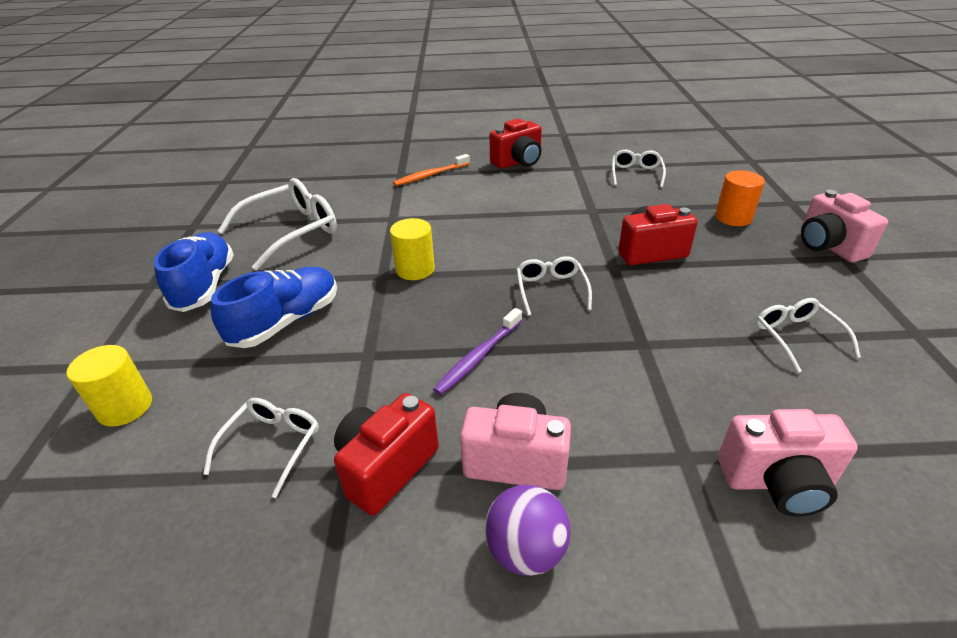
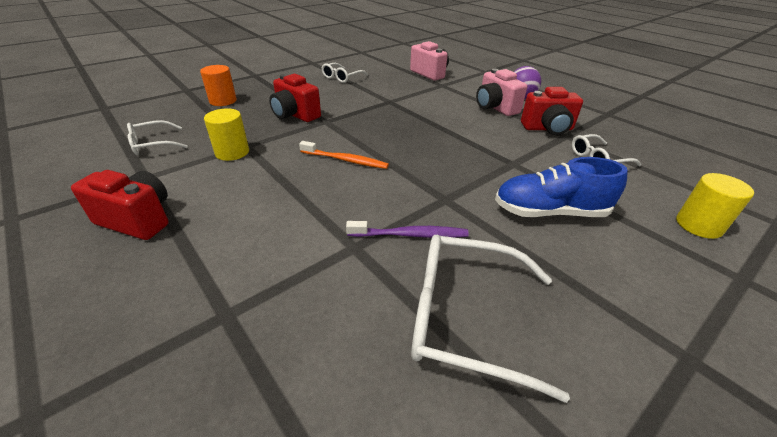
camera: 130 degrees left, 0 degrees up
blue shoe [154,232,234,312] -> none
yellow cylinder [390,218,435,280] -> yellow cylinder moved to [204,108,249,161]
orange toothbrush [393,154,470,186] -> orange toothbrush moved to [299,141,389,169]
purple toothbrush [433,308,522,395] -> purple toothbrush moved to [346,221,469,238]
white glasses [516,256,592,316] -> none
pink camera [801,190,888,262] -> none

